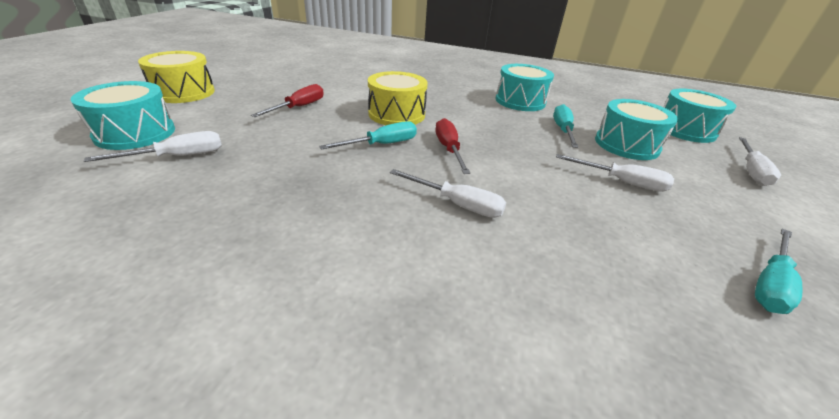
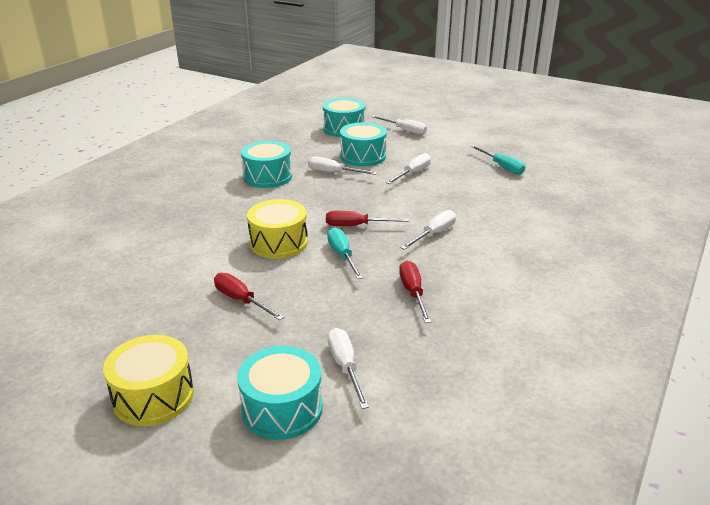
camera: 75 degrees left, 5 degrees down
turquoise screwdriver [553,104,579,148] -> white screwdriver [308,157,377,175]
none -> red screwdriver [399,261,431,323]

